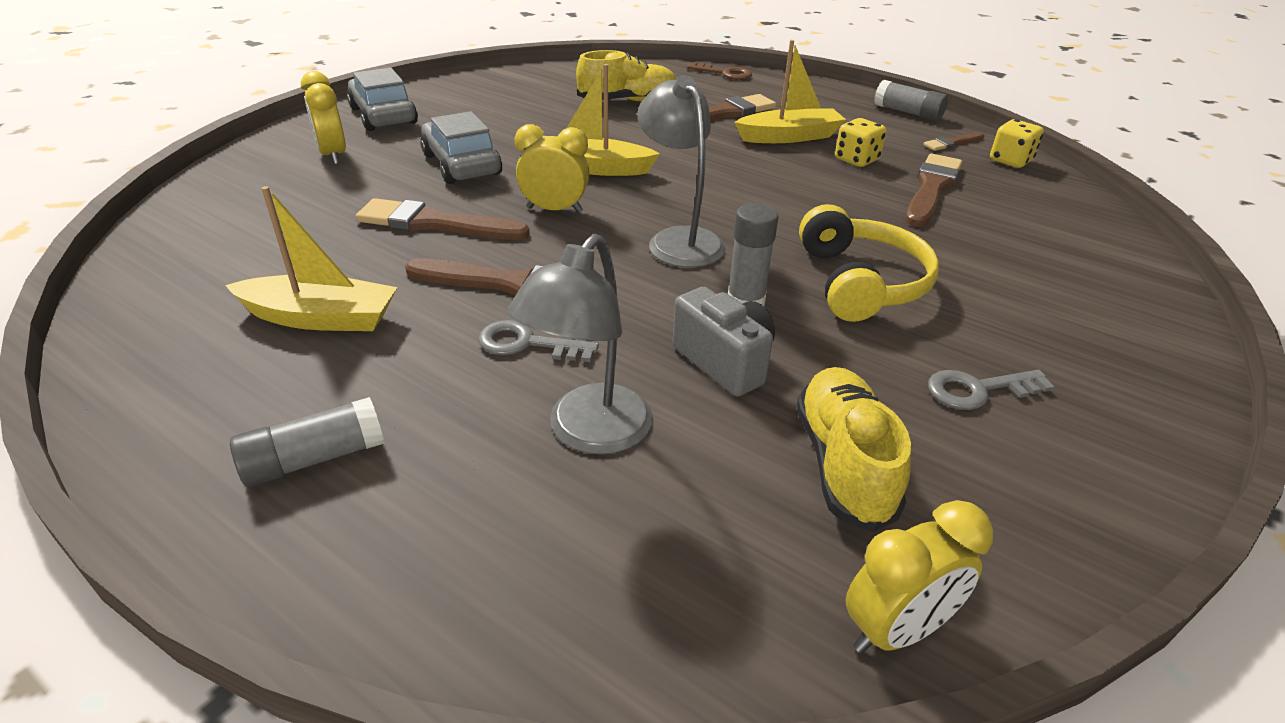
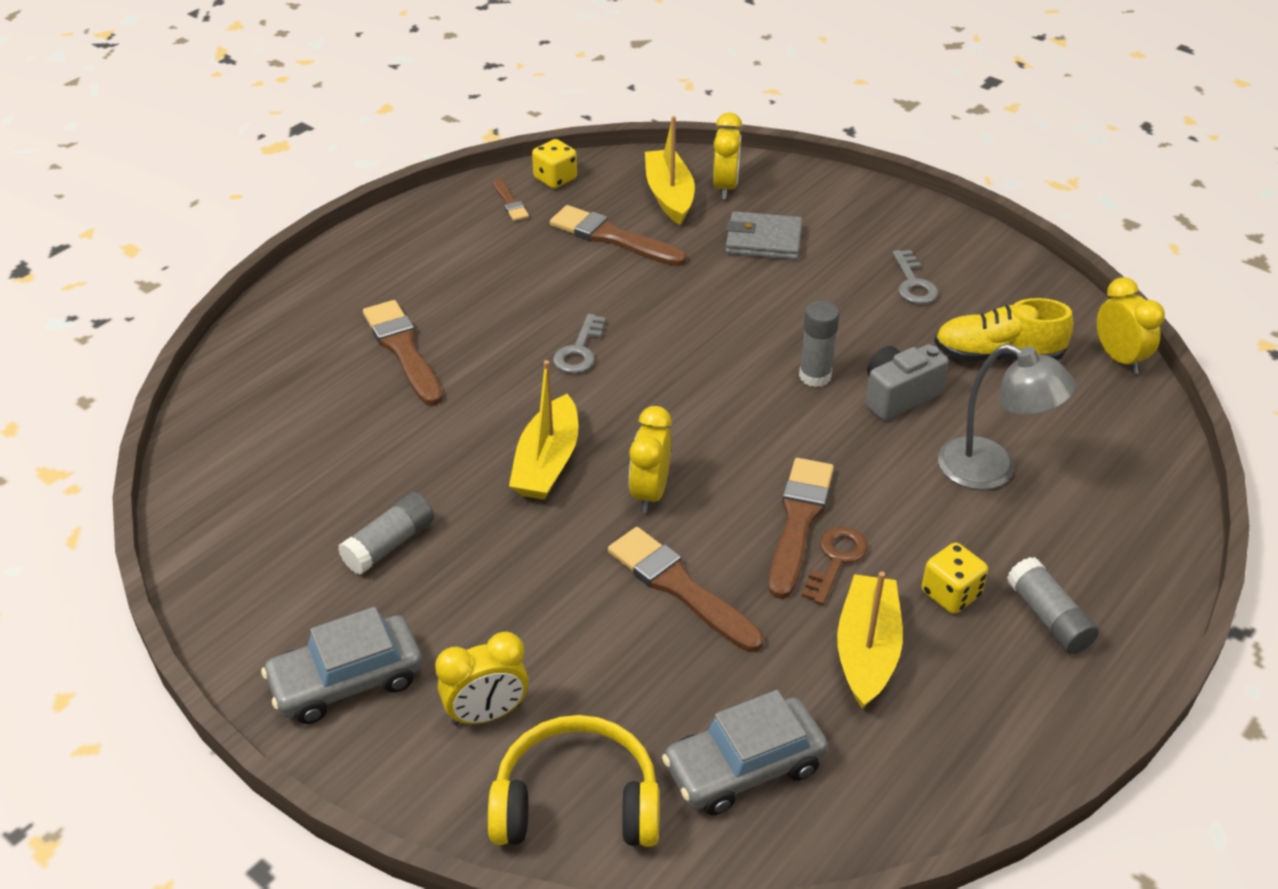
camera: 85 degrees left, 5 degrees up
brown brush [356,198,530,240] -> brown brush turned 120 degrees clockwise [608,527,764,652]
grey car [420,111,502,184] -> grey car moved to [662,690,828,815]
grey key [478,320,599,362] -> grey key moved to [553,314,606,374]
yellow shoe [576,50,676,101] -> none
grey lamp [637,75,725,268] -> none
brown key [687,62,752,80] -> brown key moved to [802,526,868,605]
yellow boat [734,40,846,143] -> yellow boat moved to [645,116,695,225]
yellow headphones [799,204,939,322] -> yellow headphones moved to [488,715,659,847]
yellow dice [835,118,886,167] -> yellow dice moved to [922,543,988,614]
grey glue stick [874,80,948,121] -> grey glue stick moved to [338,492,434,575]
none -> yellow clock [713,112,742,199]
none -> grey wallet [725,211,803,260]

